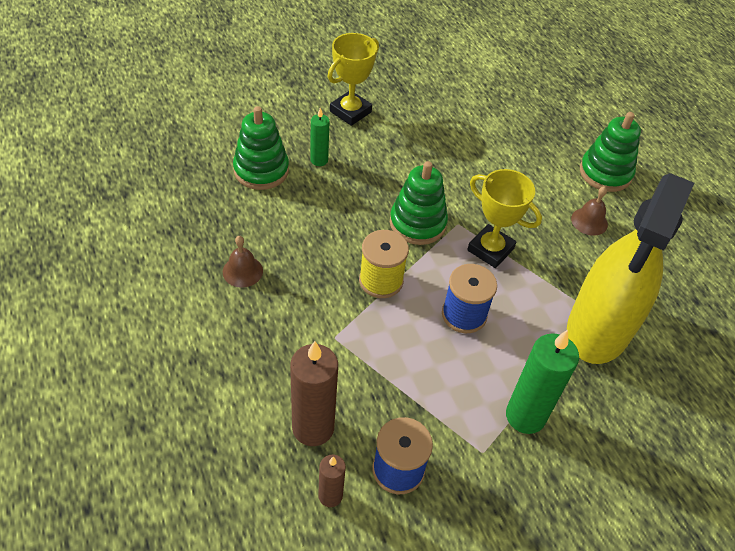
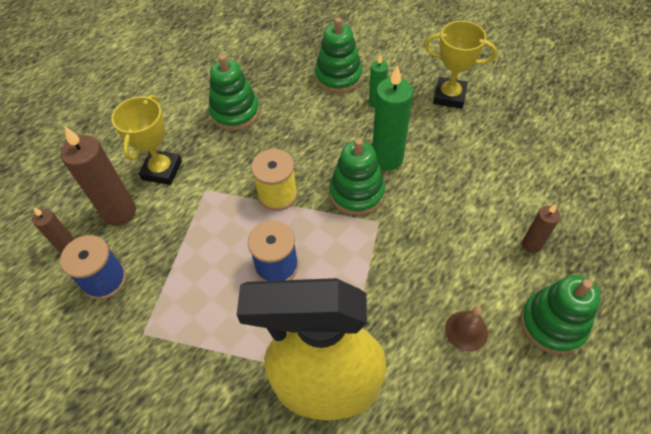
camera: 70 degrees right, 5 degrees up
brown bell [223,236,263,288] -> green stacking toy [209,55,260,131]
yellow trophy [467,169,542,268] -> yellow trophy moved to [111,95,182,185]
green candle [506,330,579,434] -> green candle moved to [373,65,413,171]
none -> brown candle [522,204,560,253]

